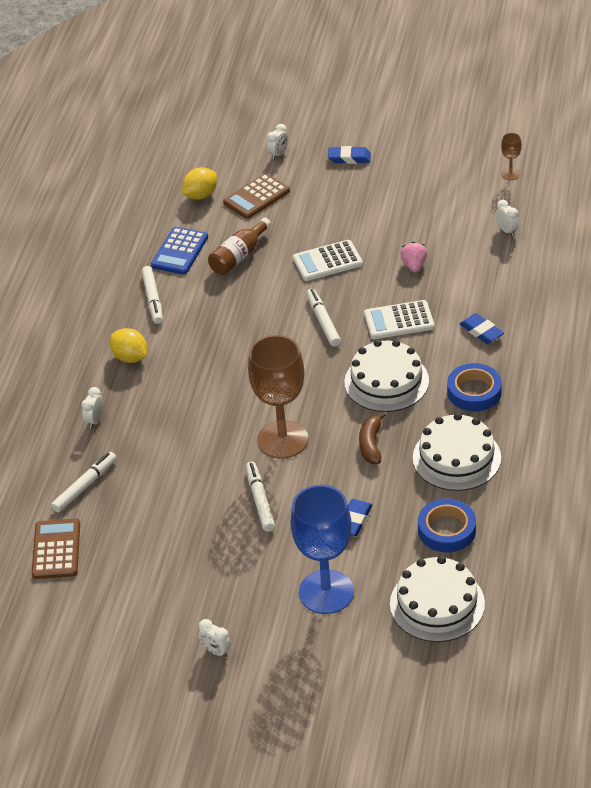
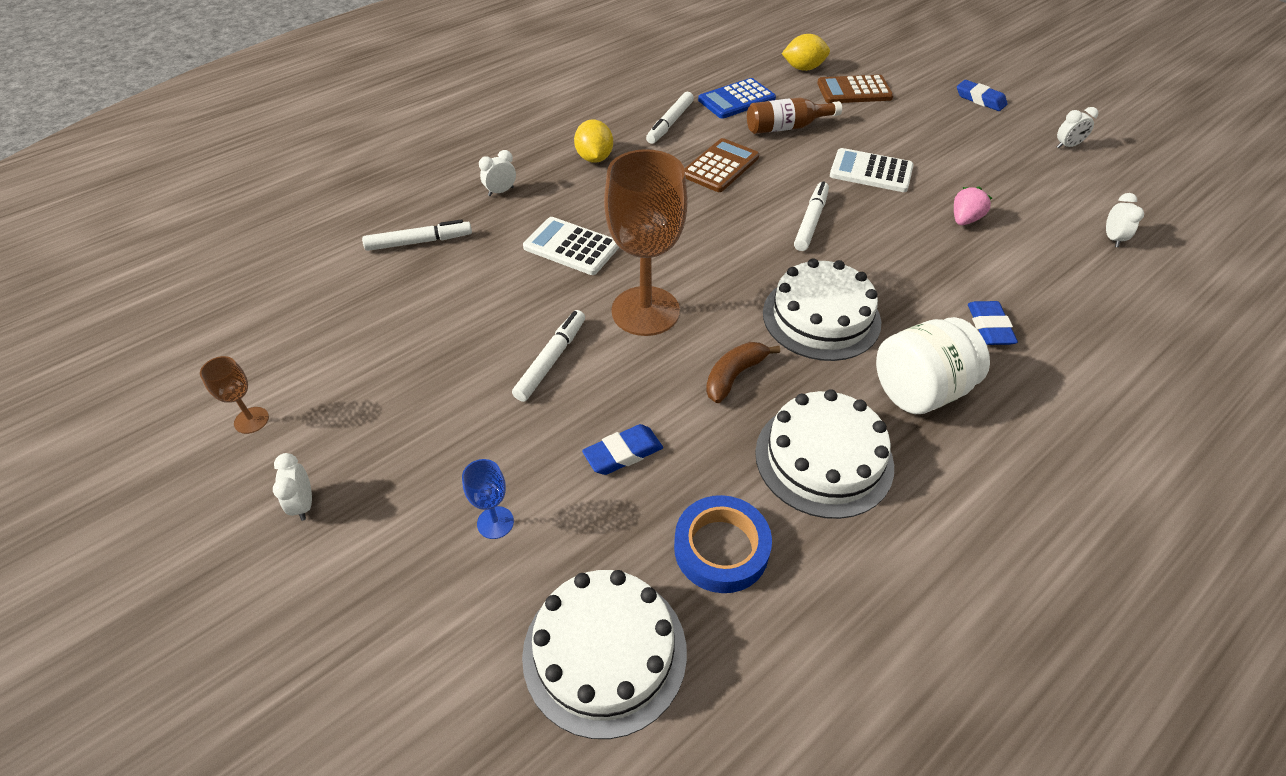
camera: 35 degrees right, 5 degrees up
brown calculator [32,519,80,579] -> brown calculator moved to [684,138,759,192]
white clock [267,124,288,159] -> white clock moved to [1057,107,1098,149]
blue goblet [291,485,354,614] -> blue goblet [462,459,514,539], size x0.43
white calculator [364,300,435,339] -> white calculator moved to [523,217,619,275]
blue tape [447,363,502,411] -> white jar [876,317,990,414]
brown goblet [501,133,522,180] -> brown goblet moved to [200,356,269,434]

